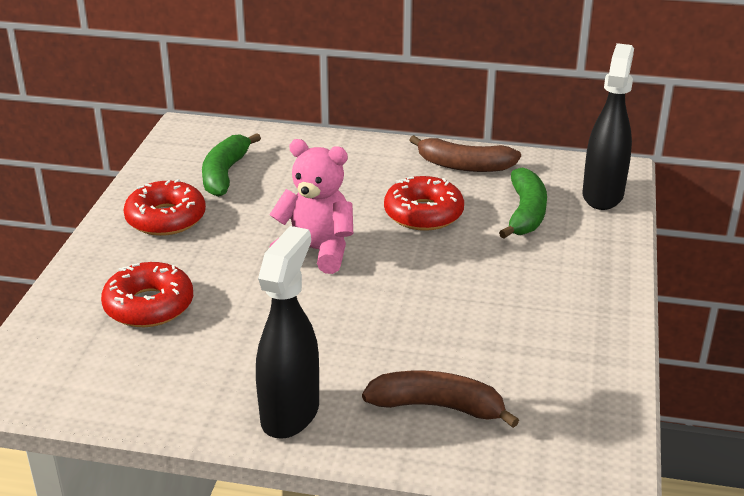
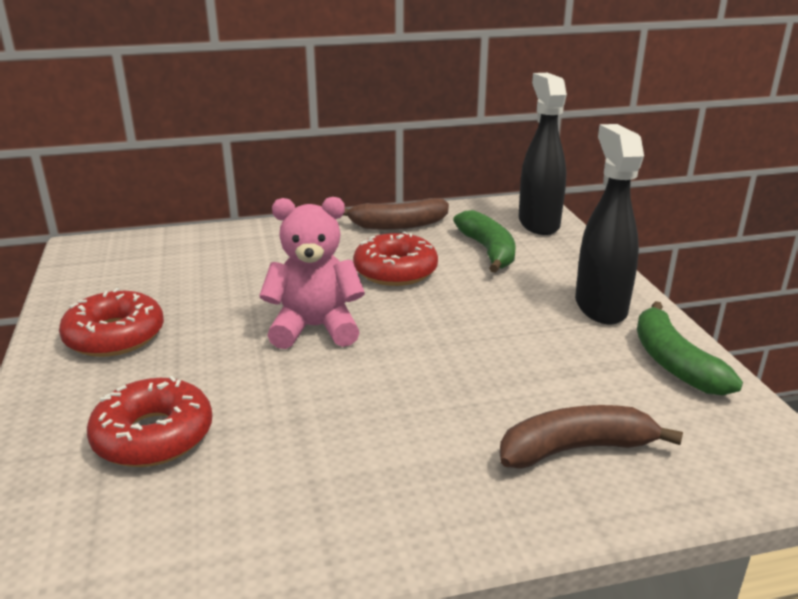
camera: 25 degrees left, 5 degrees down
green banana [202,133,261,197] -> green banana moved to [637,301,743,395]
black spray bottle [256,226,319,439] -> black spray bottle moved to [575,124,644,325]

